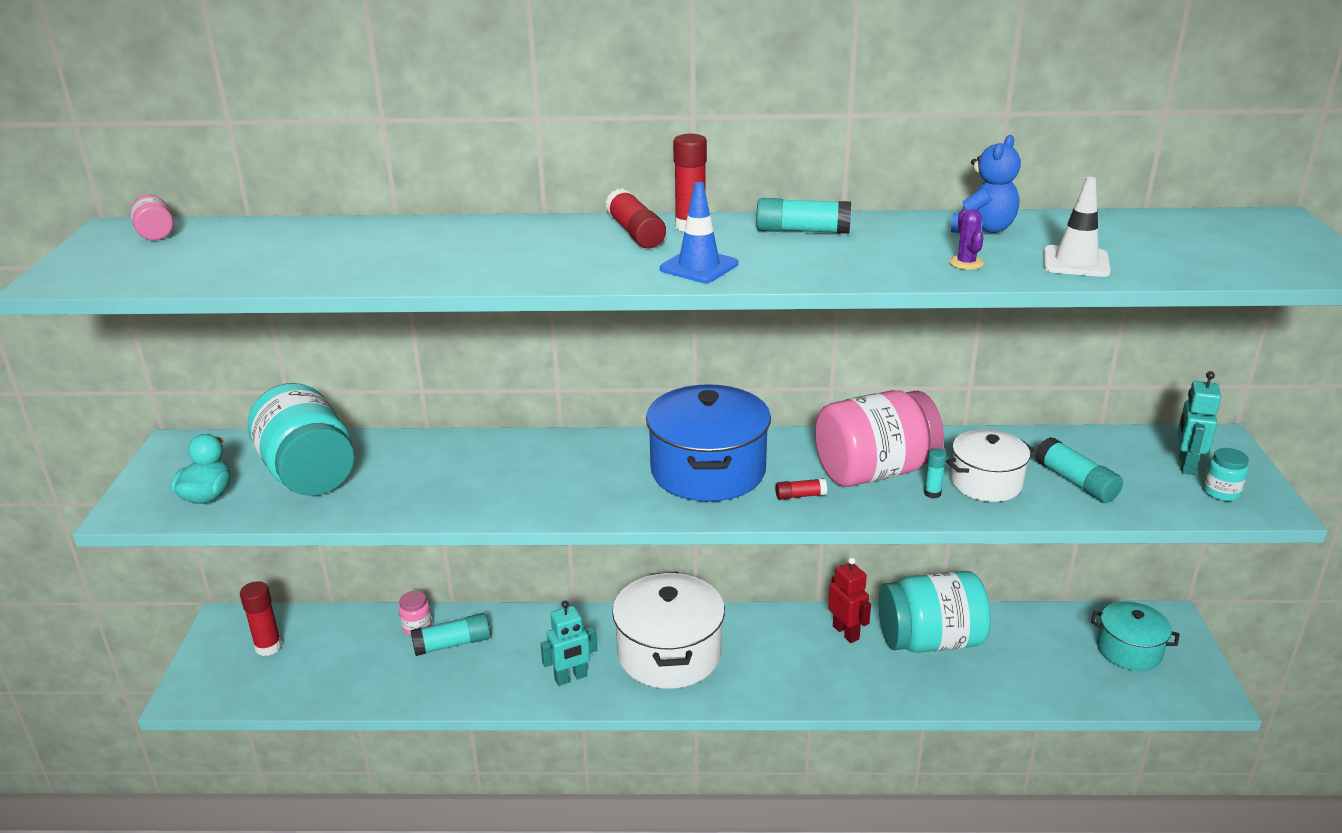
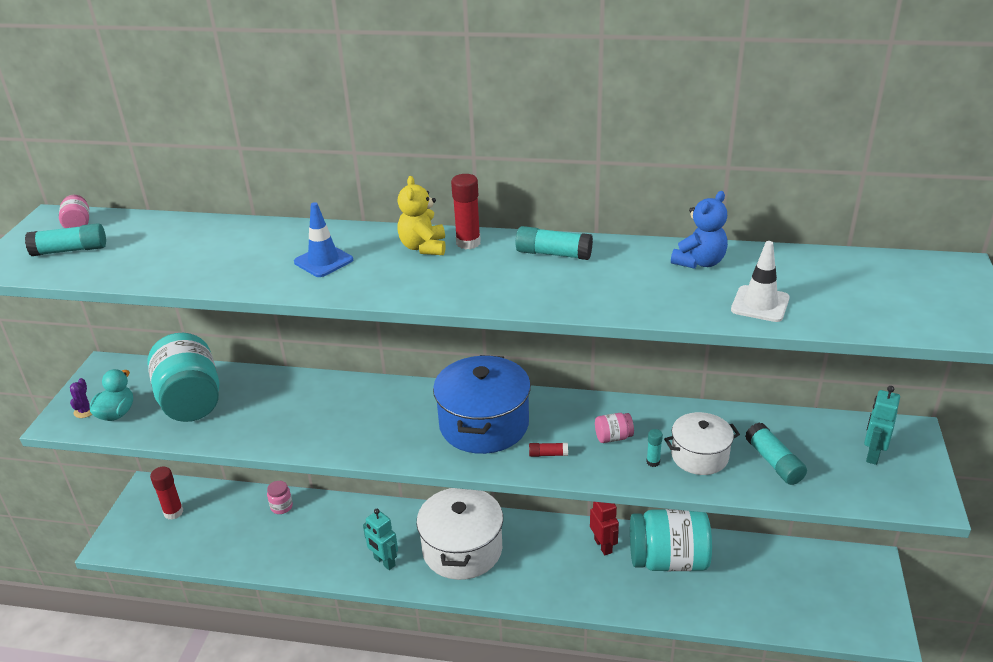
camera: 10 degrees right, 5 degrees up
turquoise glue stick [411,613,491,656] -> turquoise glue stick moved to [25,223,106,256]
turquoise robot [540,601,597,686] -> turquoise robot turned 60 degrees clockwise [363,509,398,570]
red glue stick [605,188,666,248] -> yellow teddy bear [397,176,446,255]
blue traffic cone [660,182,738,283] -> blue traffic cone moved to [294,202,353,277]
pink jar [815,390,944,487] -> pink jar [595,413,634,443], size x0.41
purple cactus [949,209,984,270] -> purple cactus moved to [70,378,92,418]
turquoise pot [1091,601,1180,671] -> none
turquoise jar [1203,448,1249,501] -> none

